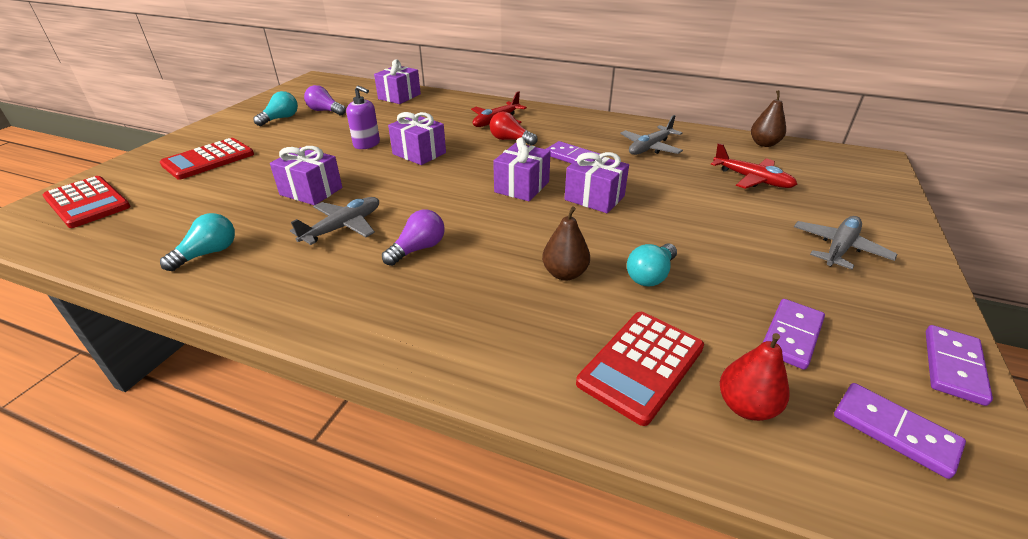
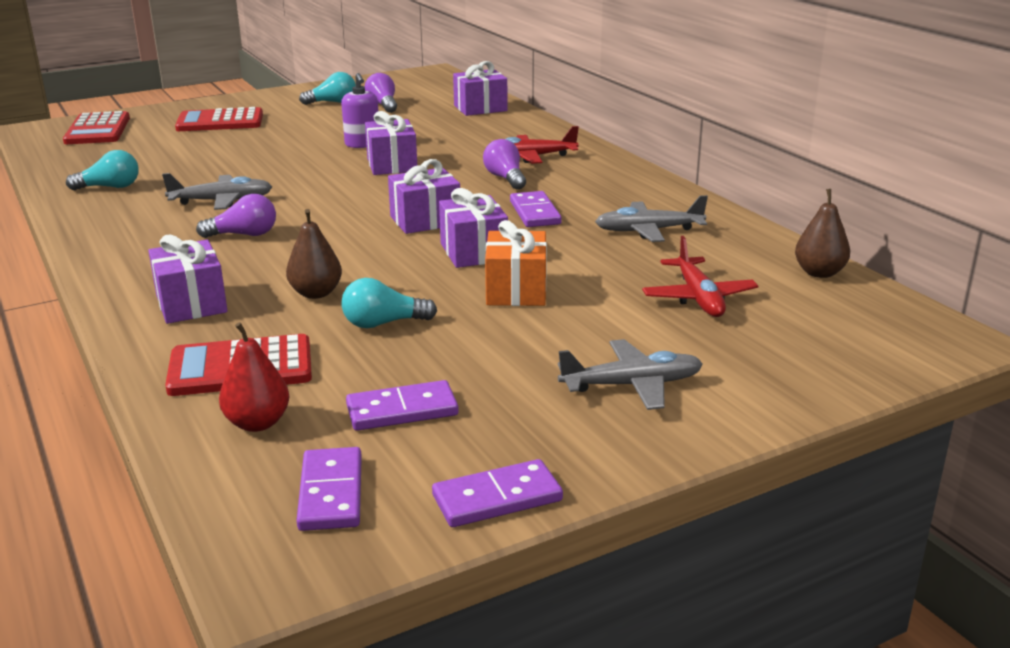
camera: 40 degrees right, 10 degrees down
purple gift [270,146,342,205] -> purple gift moved to [148,235,227,324]
red light bulb [490,112,538,146] -> purple light bulb [483,139,526,190]
none -> orange gift [485,220,547,306]

